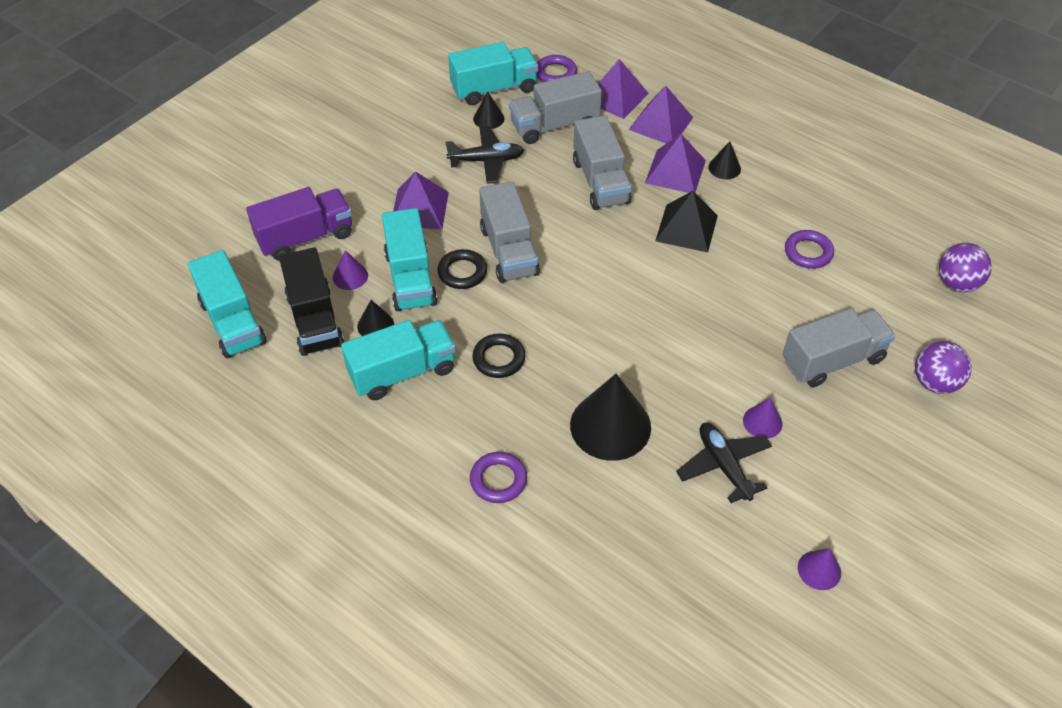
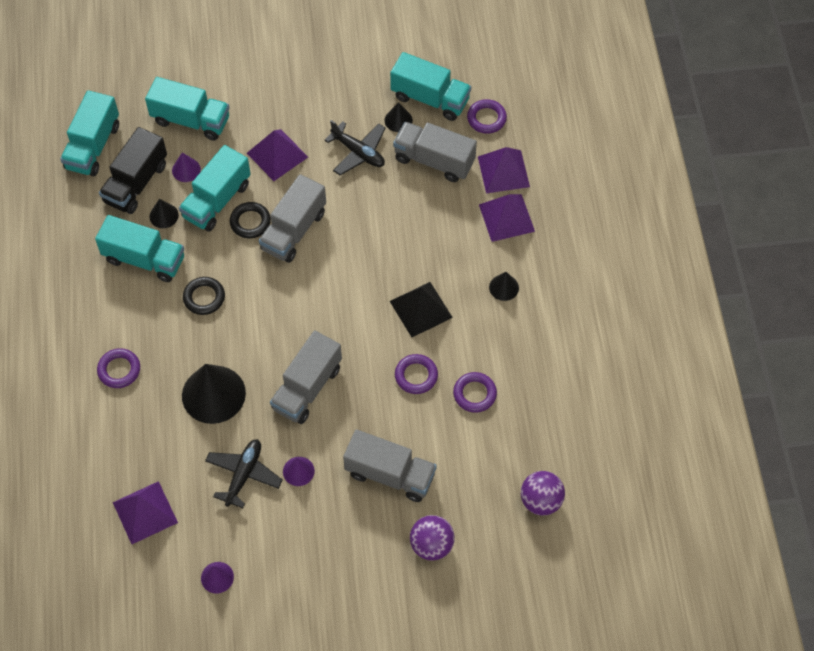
camera: 45 degrees right, 10 degrees up
purple truck [246,187,352,261] -> turquoise truck [145,77,230,141]
grey truck [573,115,632,210] -> grey truck moved to [270,330,342,424]
purple pyramid [645,134,706,193] -> purple pyramid moved to [113,481,178,544]
none -> purple ring [395,354,438,394]

